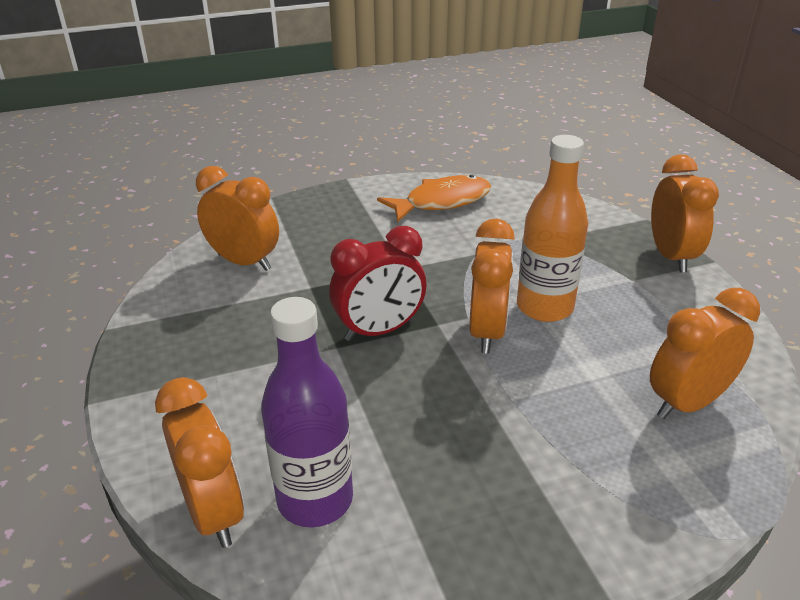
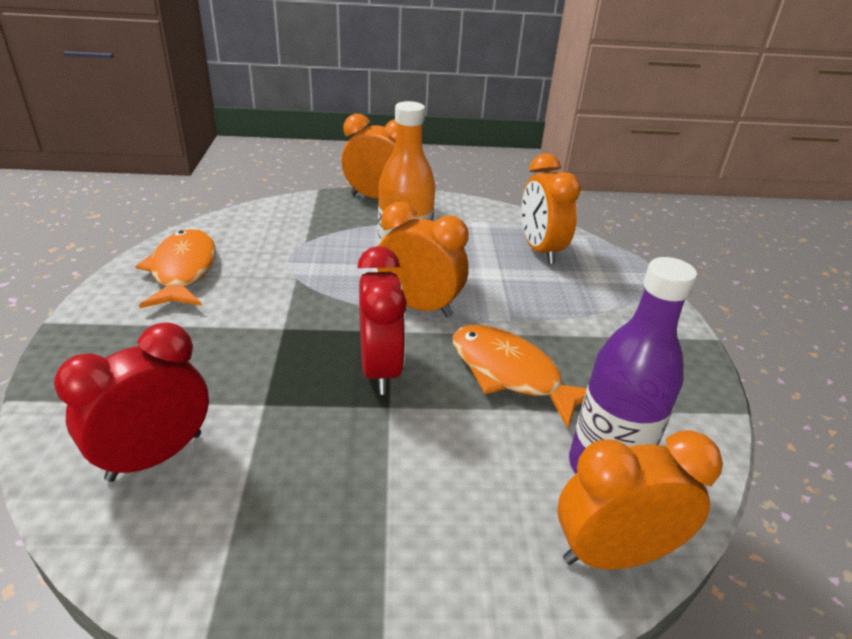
camera: 75 degrees left, 0 degrees up
orange clock [196,166,279,271] -> red clock [54,323,209,482]
none -> orange fish [453,325,587,428]

